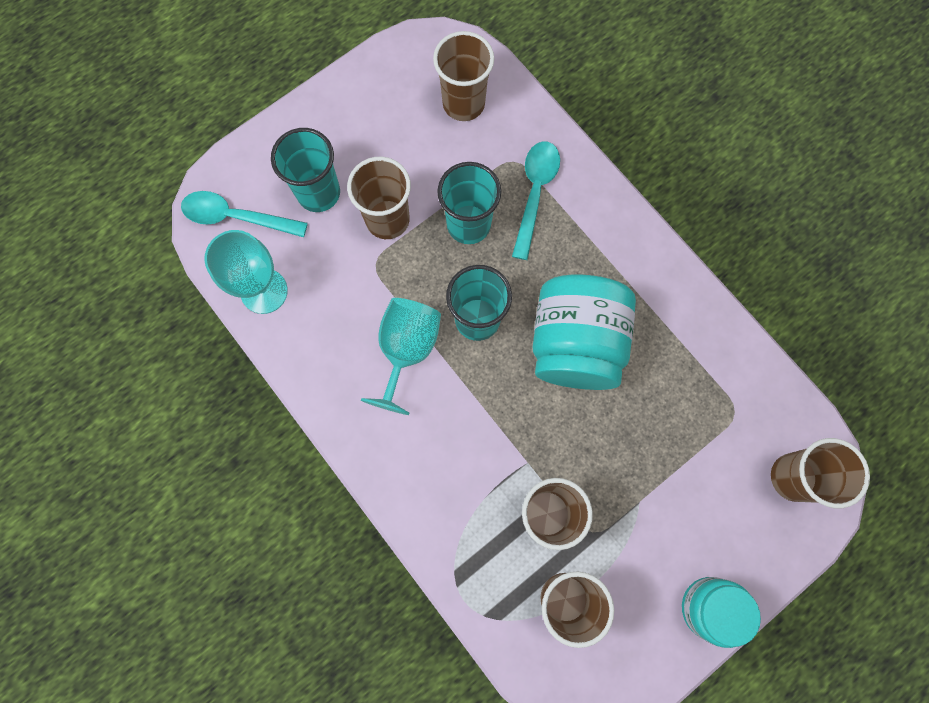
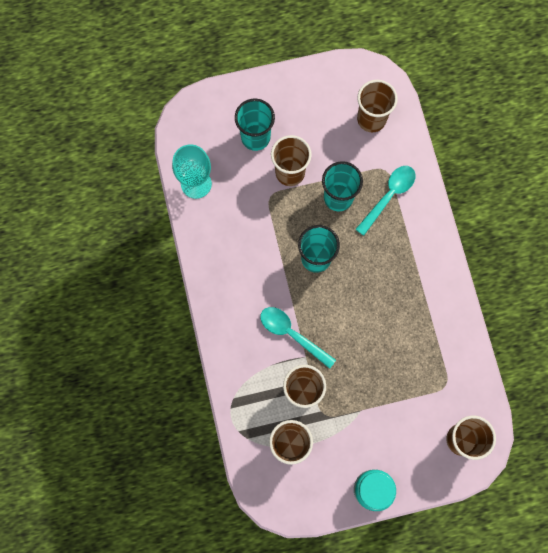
camera: 25 degrees right, 0 degrees up
turquoise spoon [181,191,308,237] -> turquoise spoon moved to [260,307,336,369]
turquoise goblet [361,298,441,415] -> none
turquoise jar [533,275,636,390] -> none

